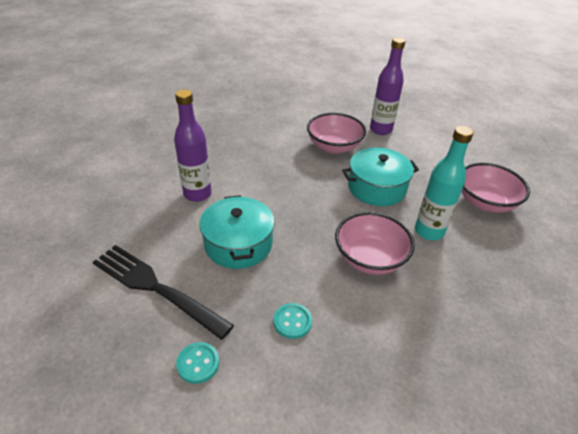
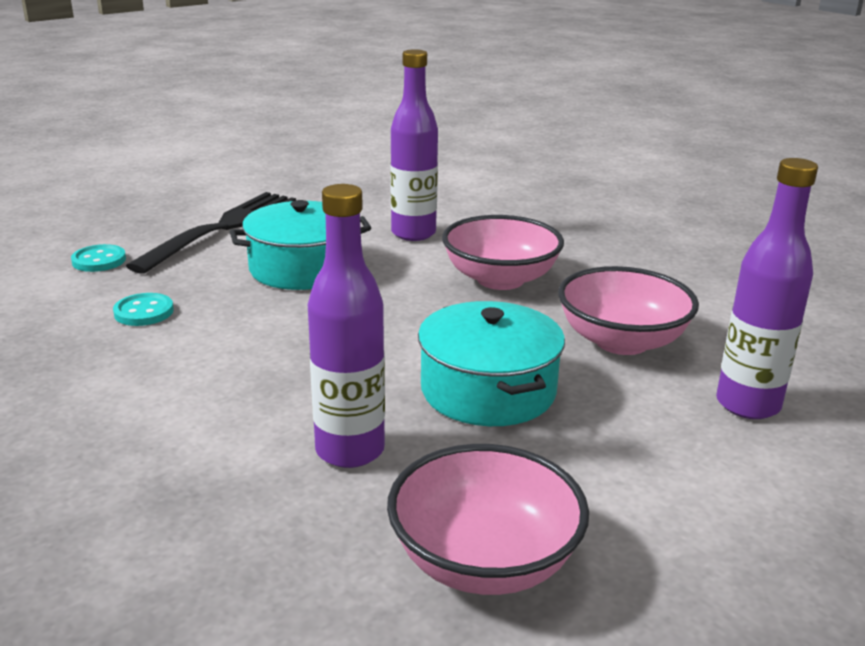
camera: 85 degrees right, 15 degrees down
pink bowl [335,212,415,275] -> pink bowl moved to [442,215,564,290]
turquoise bottle [415,126,474,240] -> purple bottle [308,184,385,468]

